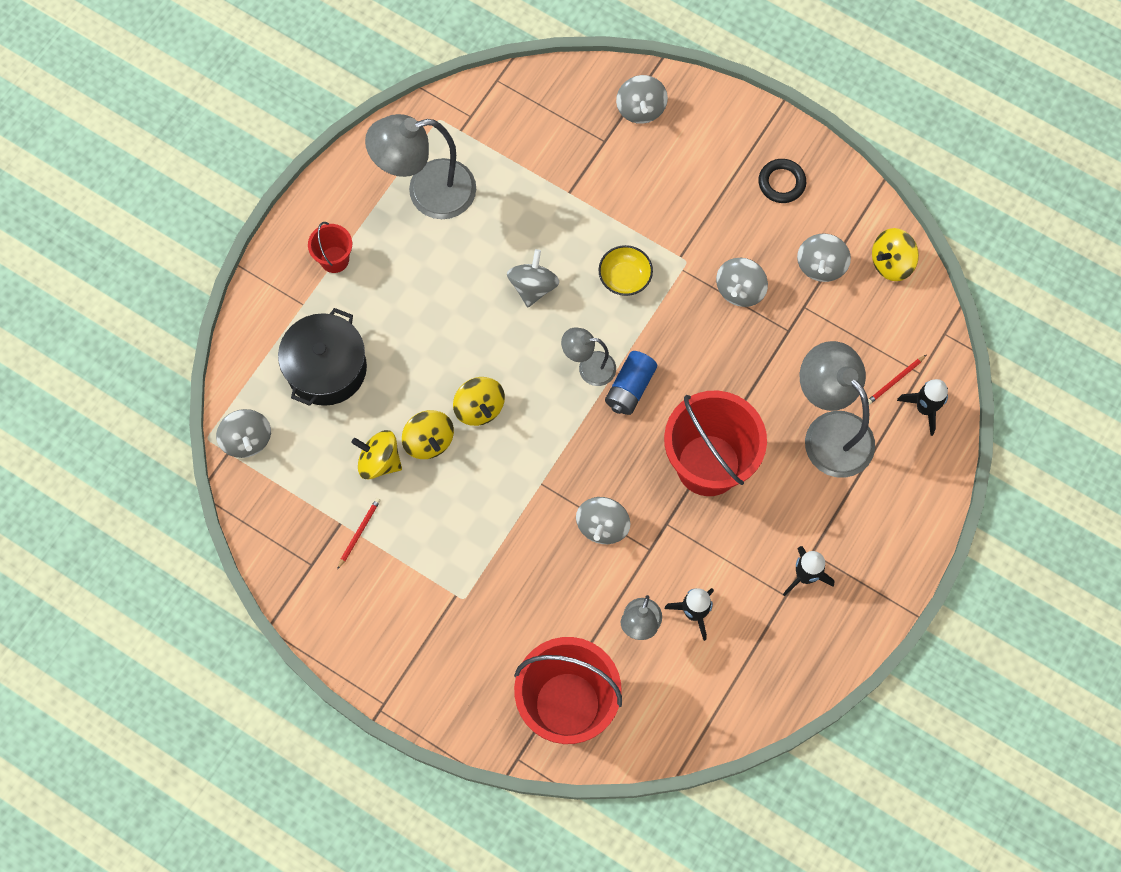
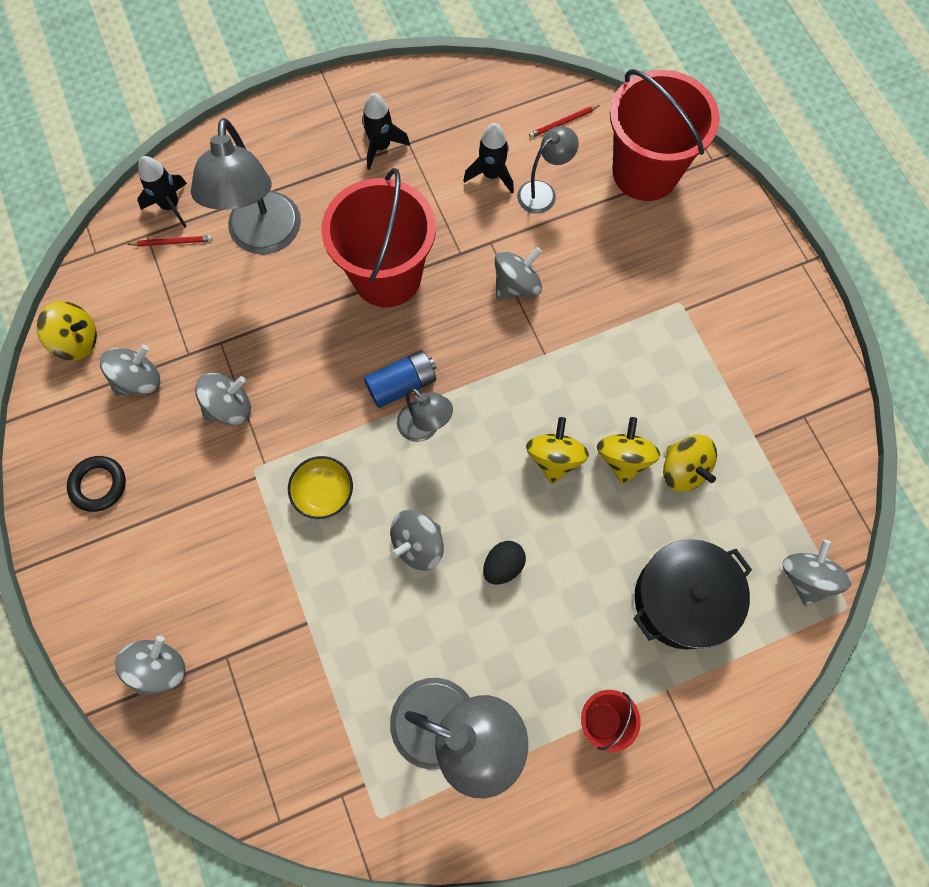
camera: 145 degrees left, 0 degrees up
red pencil [337,498,381,570] -> red pencil moved to [529,105,600,138]
none -> black egg [483,541,526,585]

